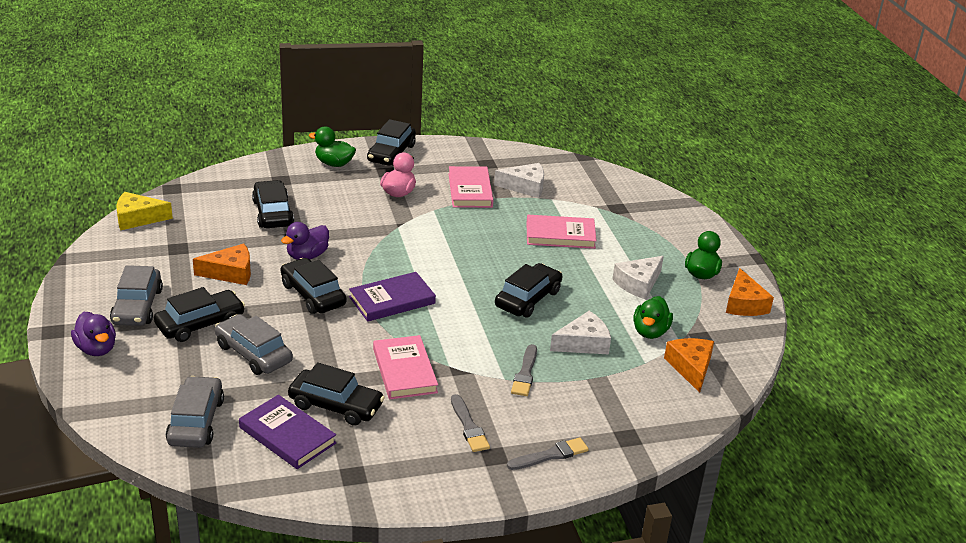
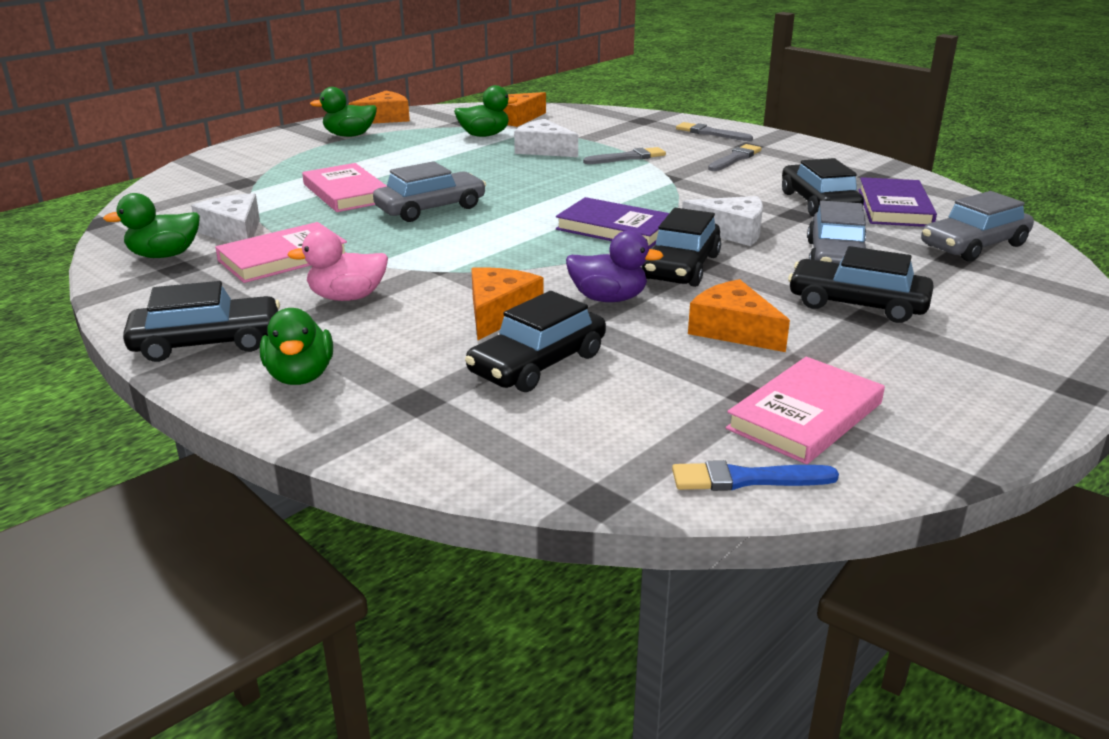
camera: 120 degrees left, 5 degrees down
purple duck [71,312,116,356] -> none
grey car [110,265,163,326] -> grey car moved to [373,161,486,222]
yellow cheese [116,192,173,230] -> blue brush [672,460,839,491]
pink book [373,335,438,399] -> pink book moved to [726,357,885,464]
black car [495,263,563,318] -> none
white cheese [612,256,664,299] -> white cheese moved to [682,196,763,246]
none -> green duck [103,193,200,258]
none -> orange cheese [471,267,544,340]

